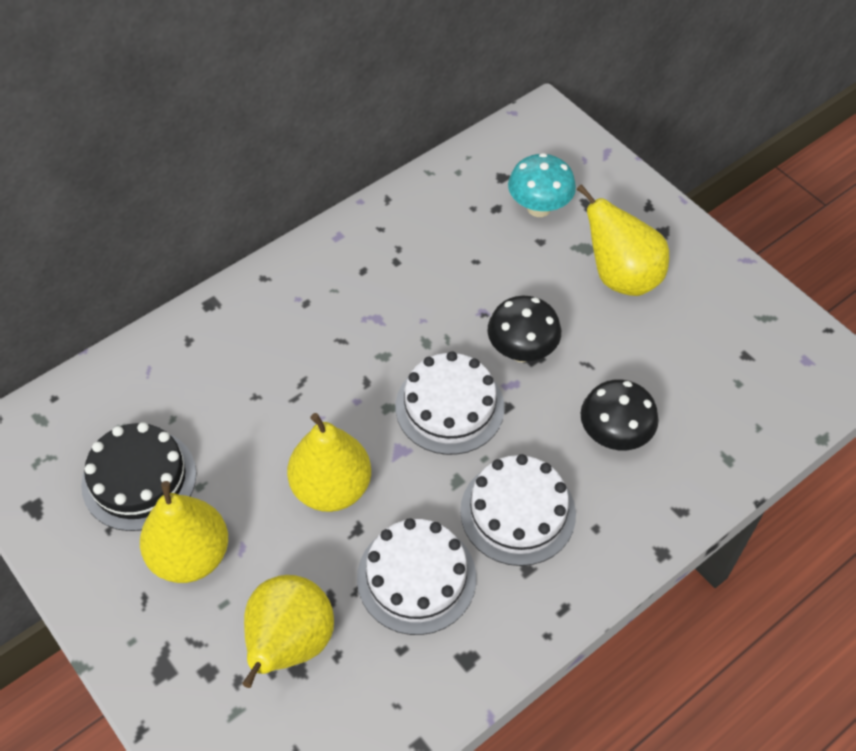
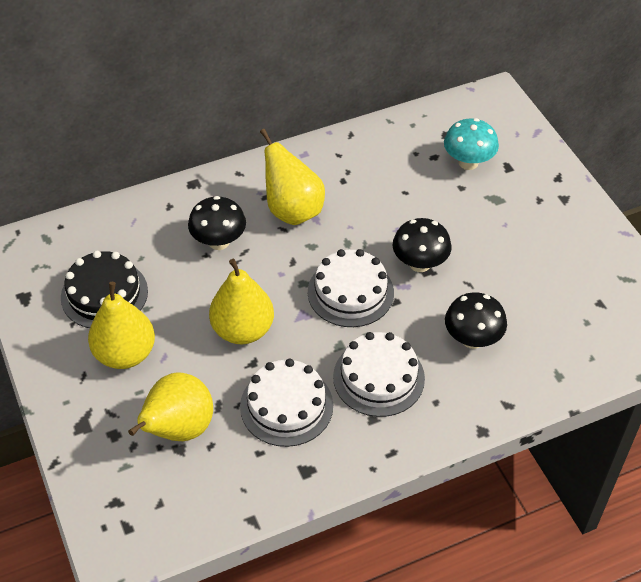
camera: 15 degrees right, 5 degrees down
yellow pear [576,184,669,296] -> yellow pear moved to [260,129,325,225]
none -> black mushroom [188,196,246,250]

